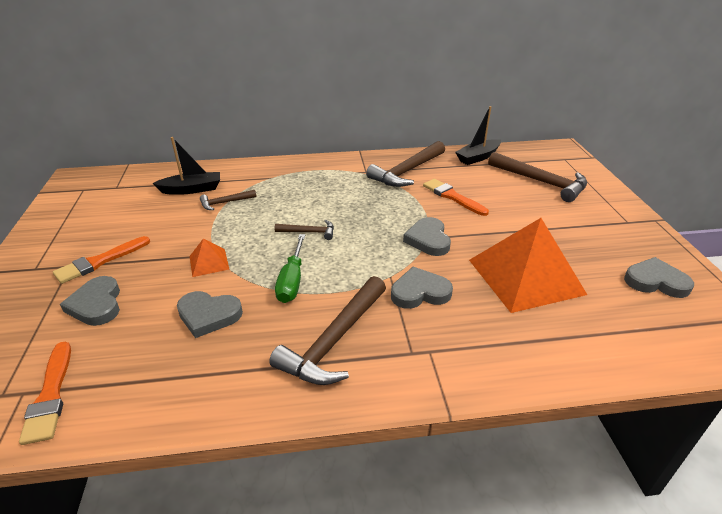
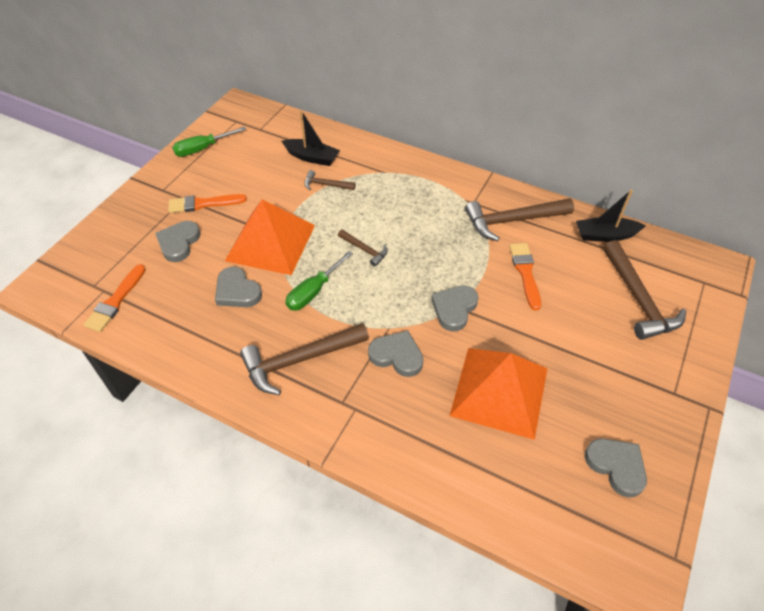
camera: 35 degrees right, 15 degrees up
orange pyramid [190,238,229,277] -> orange pyramid [225,199,315,275], size x2.27
none -> green screwdriver [172,126,246,157]

